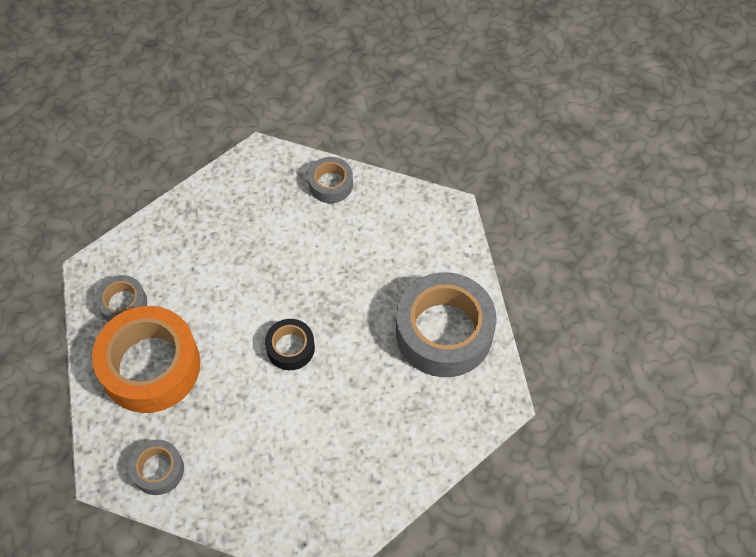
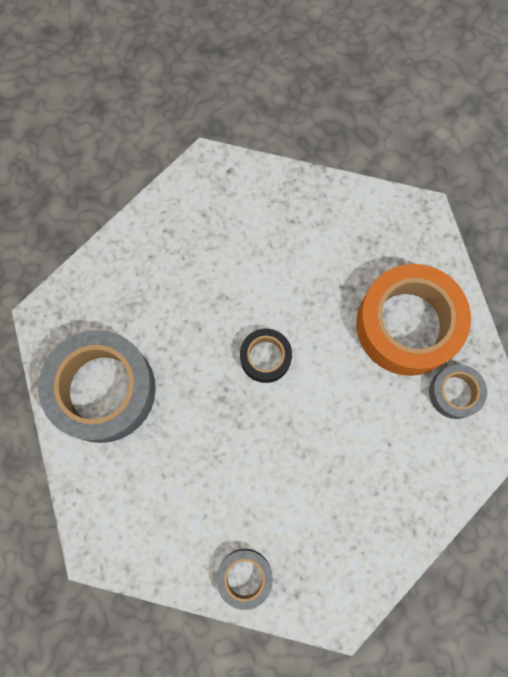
camera: 175 degrees right, 15 degrees up
grey tape [129,440,184,495] -> none

